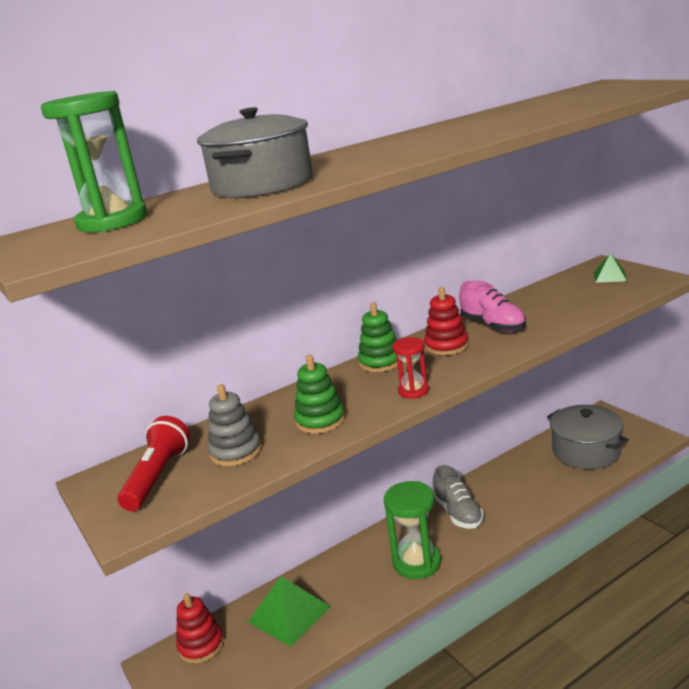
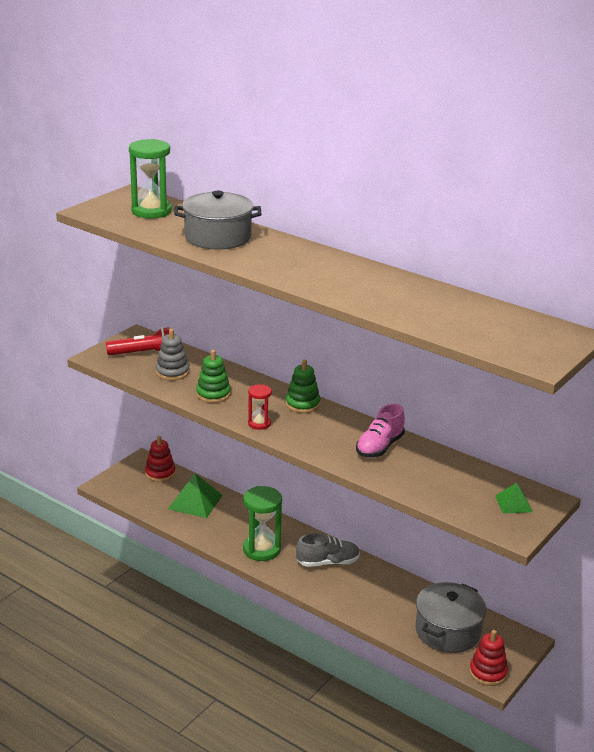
camera: 65 degrees right, 5 degrees up
red stacking toy [424,287,468,356] -> red stacking toy moved to [469,630,508,686]
grey shoe [433,465,484,529] -> grey shoe turned 150 degrees counterclockwise [296,533,360,567]

